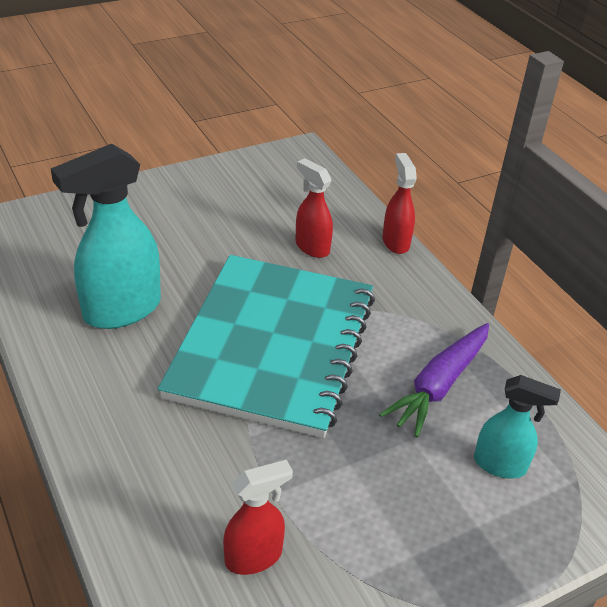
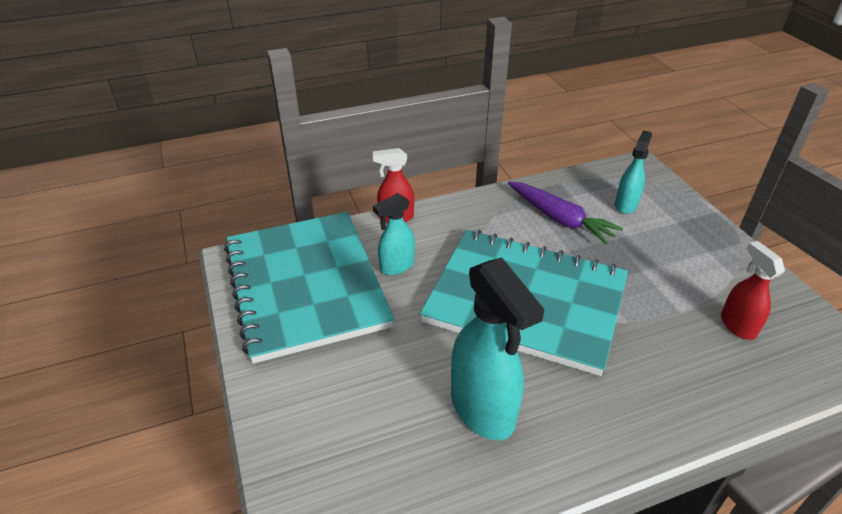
camera: 80 degrees left, 0 degrees up
red spray bottle [295,158,333,258] -> turquoise spray bottle [373,193,415,275]
none -> turquoise notebook [224,212,394,364]

